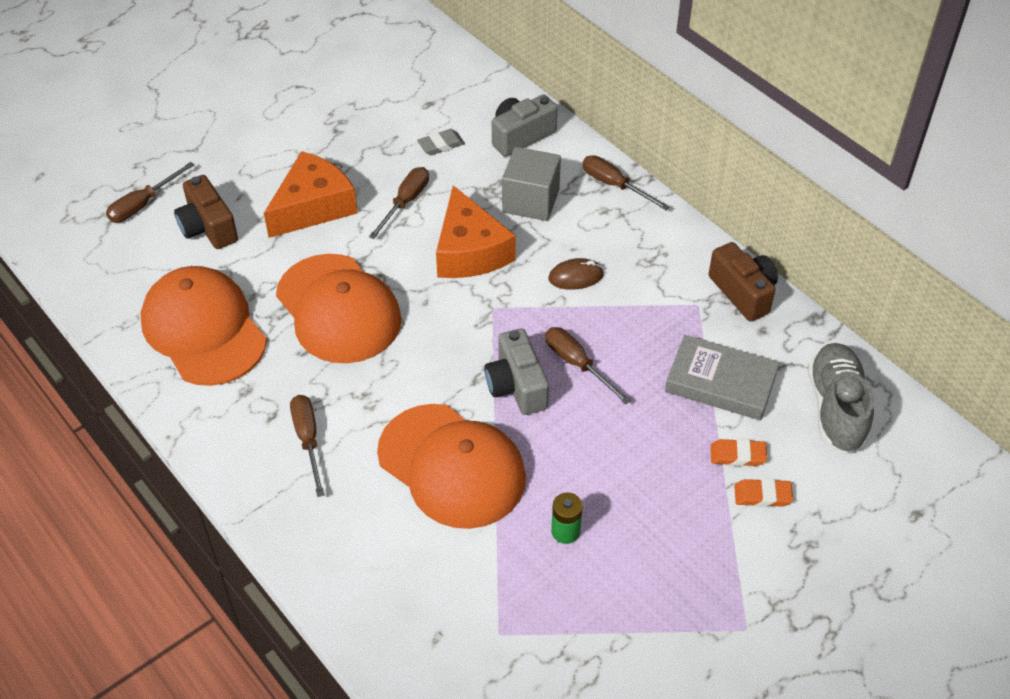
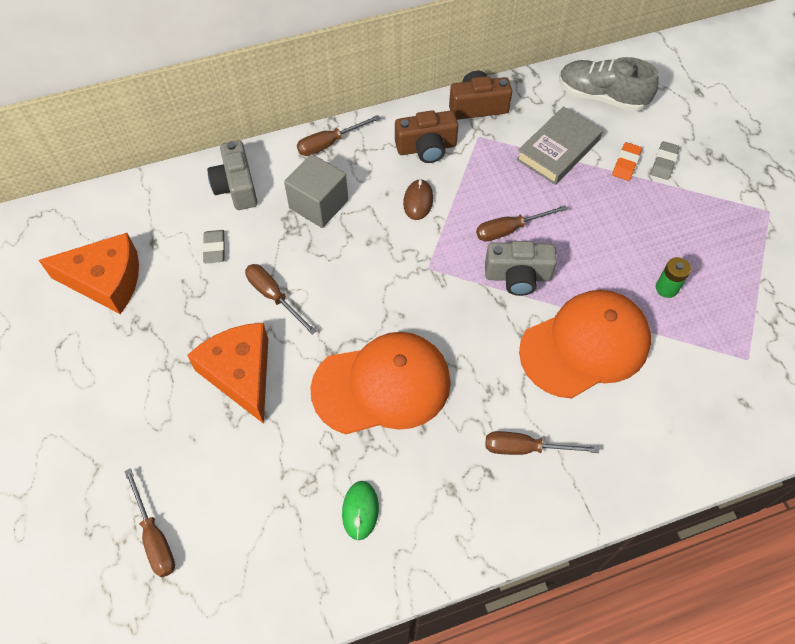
camera: 70 degrees left, 10 degrees up
orange cap [141,266,267,386] -> green mouse [342,481,379,540]
brown camera [174,175,238,249] -> brown camera moved to [395,110,458,163]
orange cheese [436,185,516,278] -> orange cheese moved to [39,233,139,314]
orange eraser [734,479,793,507] -> grey eraser [651,141,680,180]

